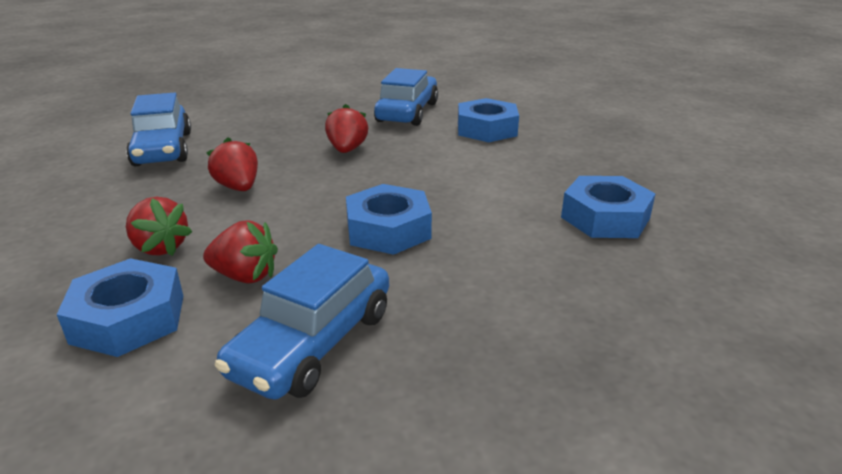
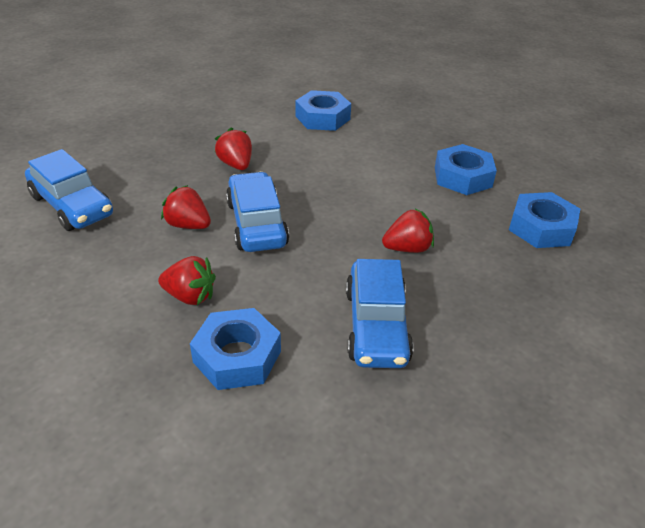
camera: 30 degrees left, 10 degrees up
red strawberry [203,220,278,284] -> red strawberry moved to [382,208,434,253]
blue nut [346,184,432,255] -> blue nut moved to [509,192,580,248]
blue car [374,68,438,126] -> blue car moved to [226,172,289,252]

